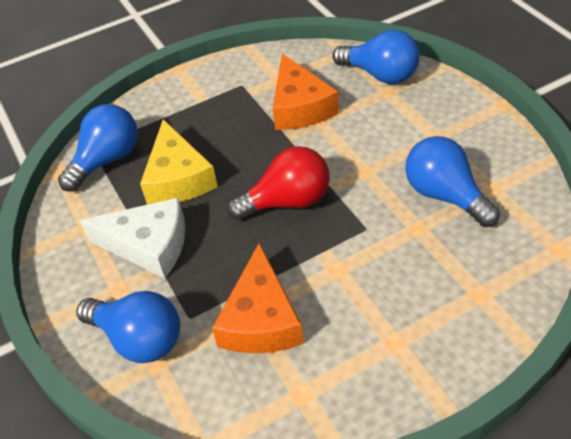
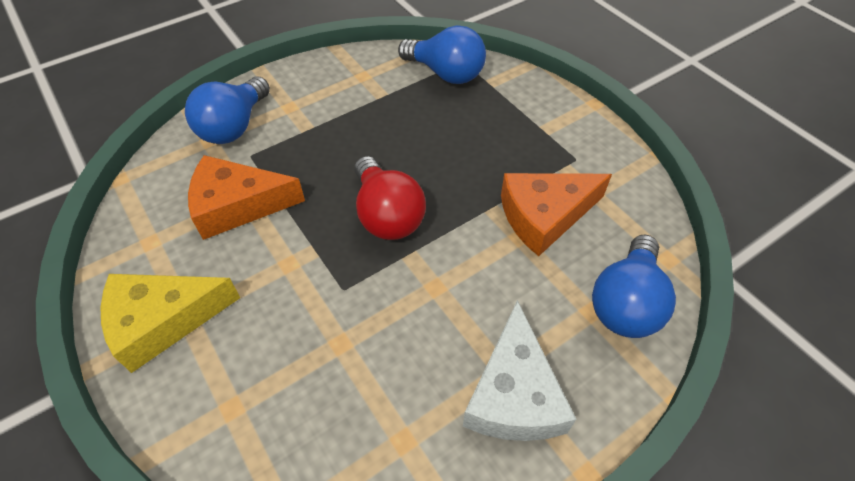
camera: 80 degrees right, 5 degrees up
white cheese [80,198,185,278] -> white cheese moved to [463,300,576,441]
yellow cheese [140,119,218,205] -> yellow cheese moved to [100,274,240,373]
blue light bulb [405,136,500,227] -> none

